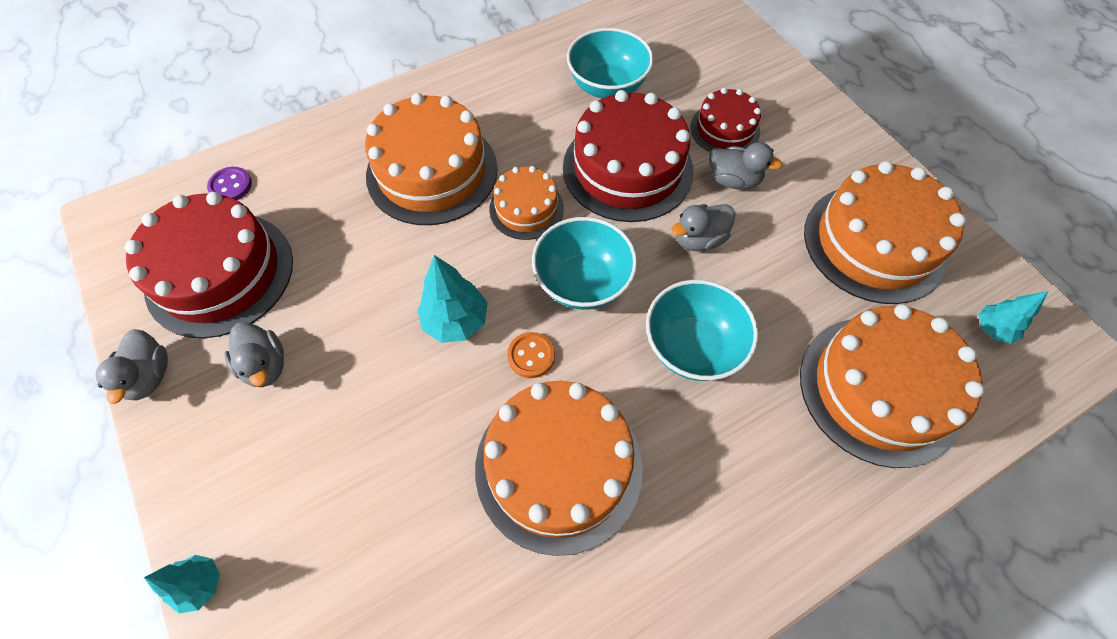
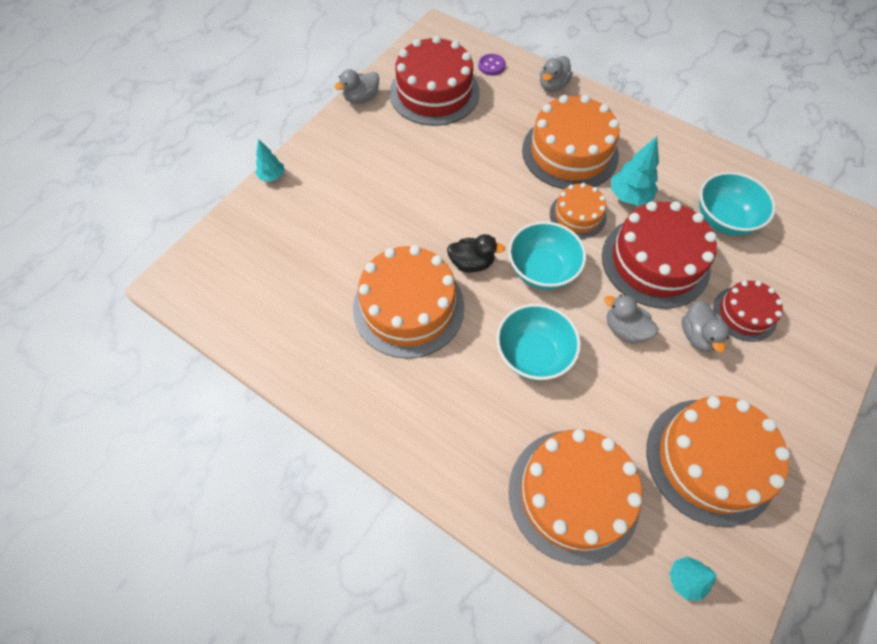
camera: 65 degrees right, 0 degrees up
grey duck [224,322,284,387] -> grey duck moved to [540,56,573,92]
turquoise tree [417,255,488,343] -> turquoise tree moved to [611,136,659,206]
orange button [507,332,555,378] -> black duck [447,234,505,273]

